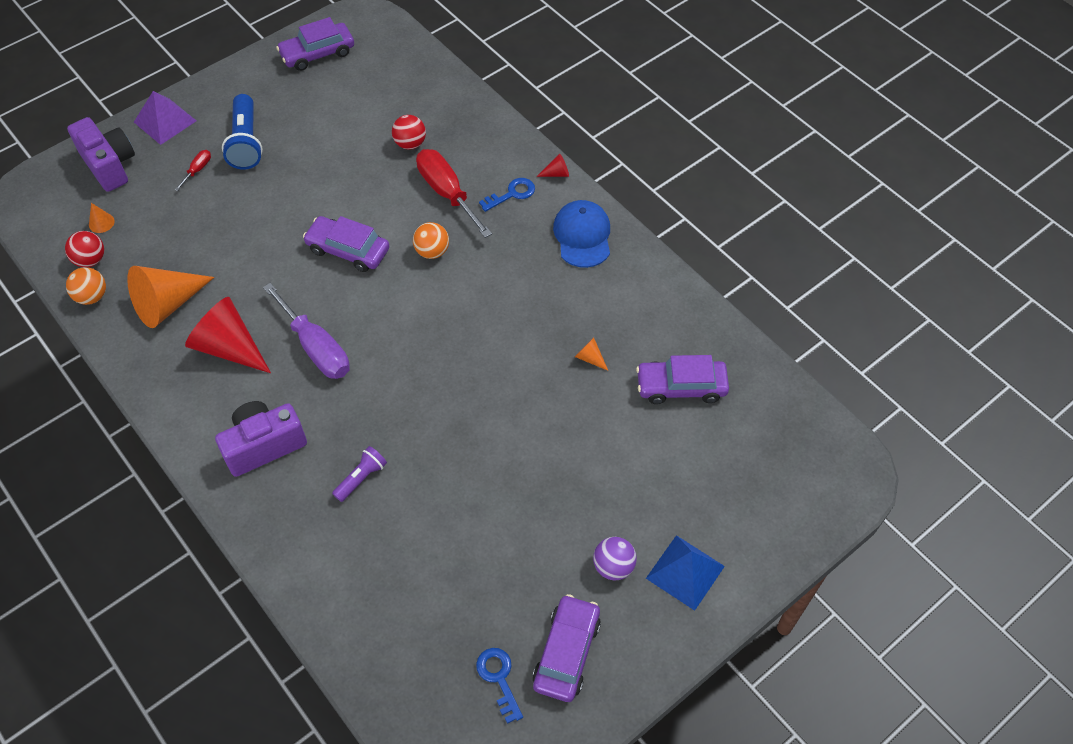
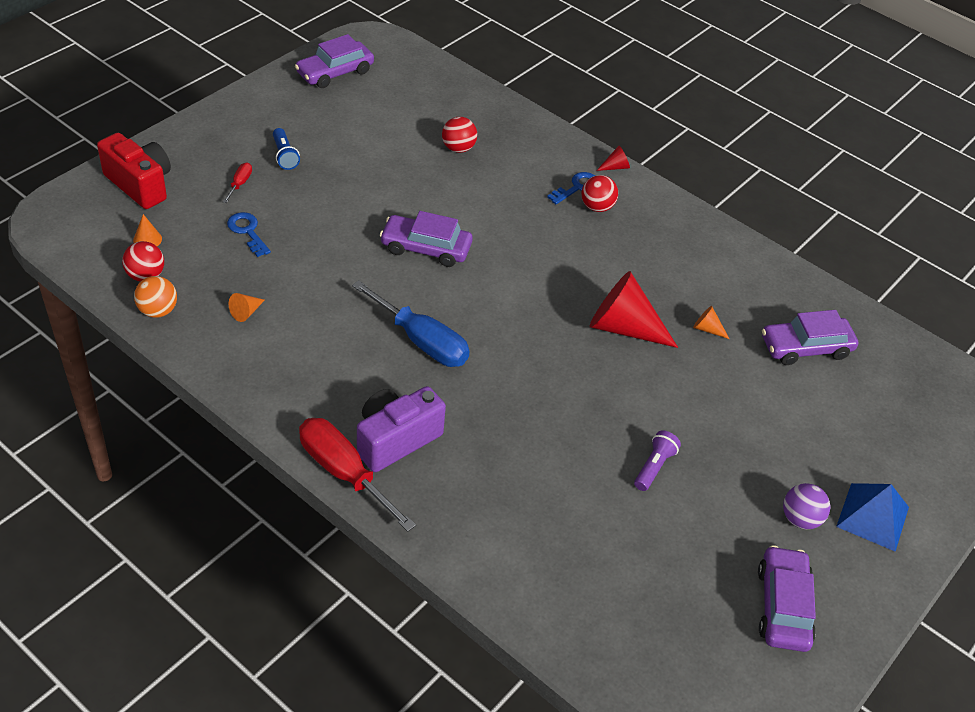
camera: 15 degrees left, 10 degrees down
purple camera [67,117,135,192] -> red camera [97,133,171,209]
orange cone [127,266,214,328] -> orange cone [228,293,265,322], size x0.42
purple pyramid [134,91,196,145] -> none
red cone [185,297,271,373] -> red cone moved to [590,271,678,348]
blue flashlight [222,94,263,170] -> blue flashlight [273,128,300,170], size x0.58
purple screwdriver [263,283,350,379] -> blue screwdriver [352,280,470,367]
purple flashlight [332,446,387,502] -> purple flashlight moved to [634,430,681,491]
orange ball [413,222,449,259] -> none
red screwdriver [416,149,492,238] -> red screwdriver moved to [299,418,416,532]
blue key [476,648,523,724] -> blue key moved to [227,212,271,257]
blue cap [553,200,610,268] -> none
none -> red ball [581,175,618,212]

